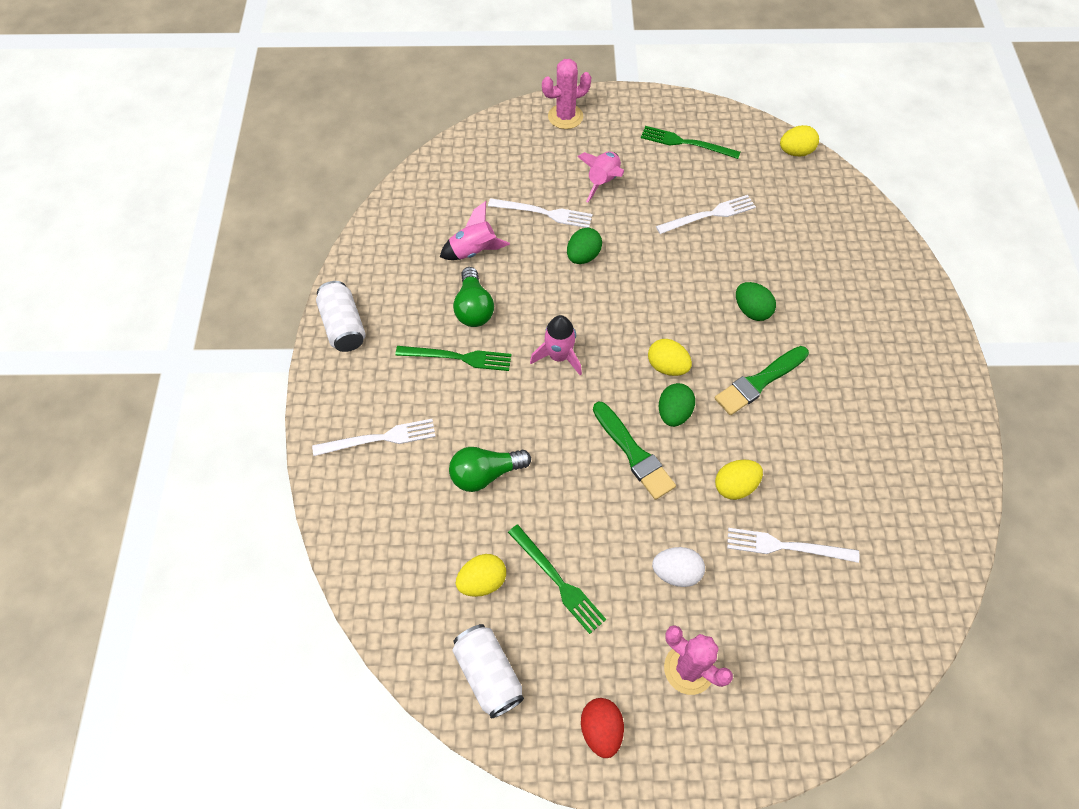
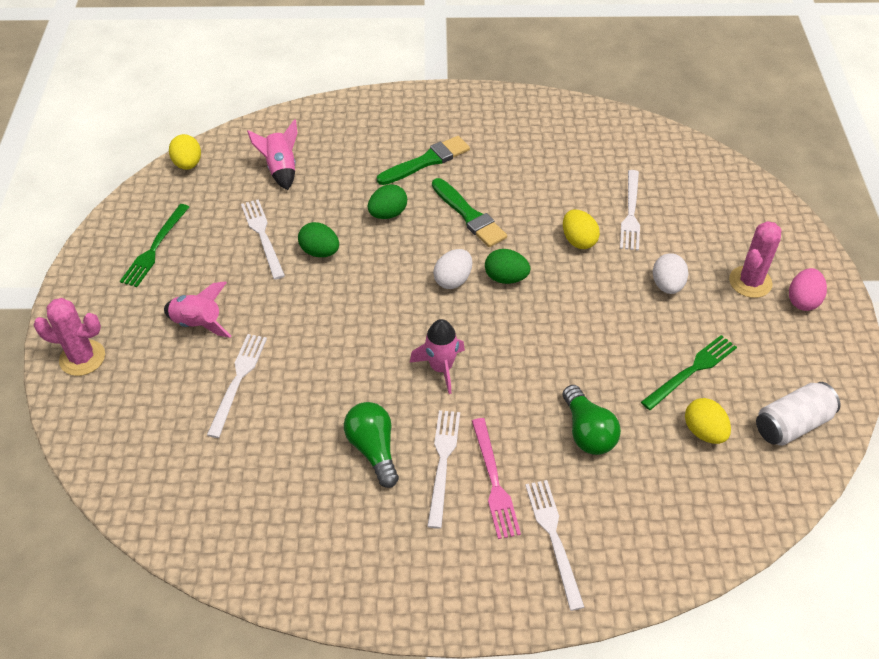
camera: 90 degrees left, 10 degrees down
white can [316,281,366,352] -> none
green fork [395,346,511,371] -> white fork [427,410,460,529]
pink rocket [440,201,510,260] -> pink rocket moved to [247,119,297,190]
green light bulb [453,267,494,327] -> green light bulb turned 105 degrees counterclockwise [344,402,399,488]
pink cactus [542,59,591,129] -> pink cactus turned 60 degrees counterclockwise [34,298,105,376]
green egg [567,228,602,264] -> green egg moved to [298,222,339,257]
red egg [581,698,624,758] -> none
green brush [593,402,676,500] -> green brush moved to [377,136,470,185]
yellow egg [648,339,692,376] -> white egg [433,249,472,289]
none -> pink fork [472,418,521,539]
none -> pink egg [789,268,827,311]

